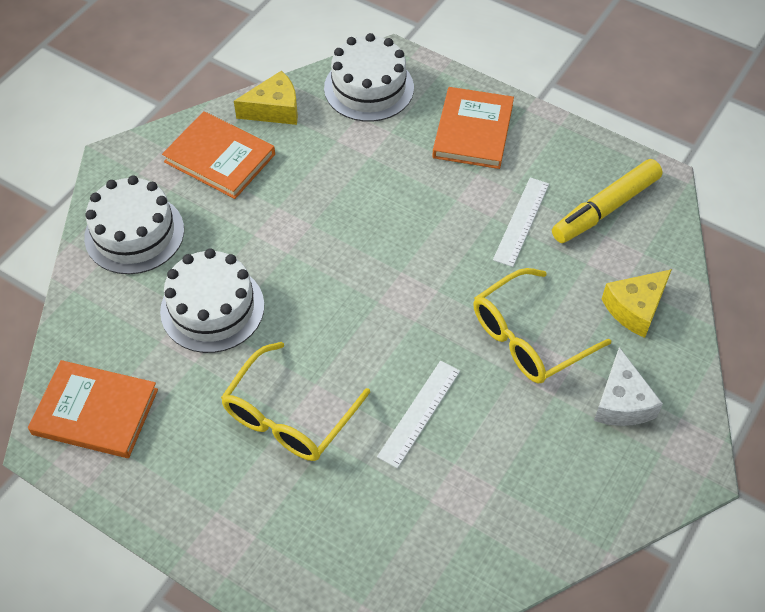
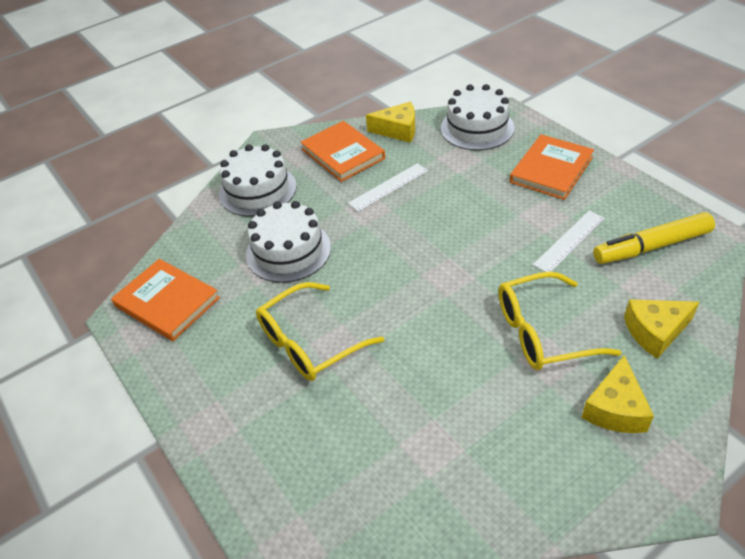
camera: 25 degrees right, 10 degrees down
white ruler [377,361,460,468] -> white ruler moved to [348,163,428,212]
white cheese [594,347,663,426] -> yellow cheese [581,355,654,433]

